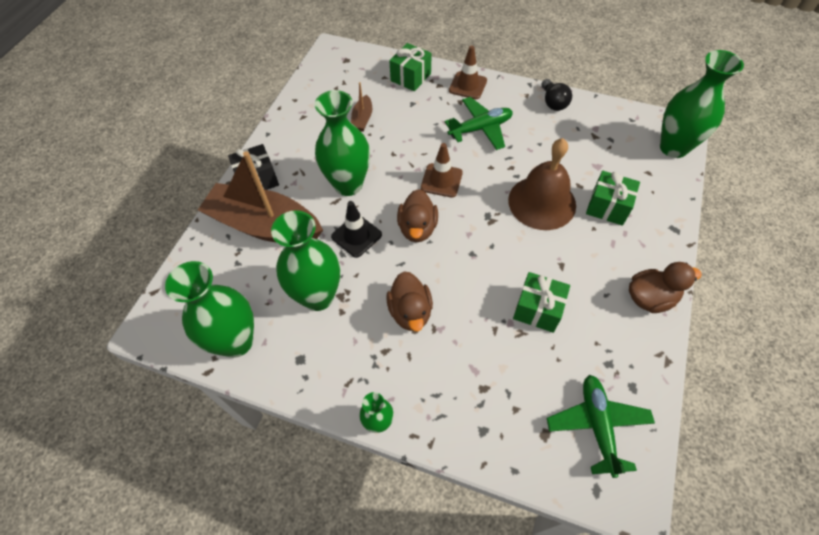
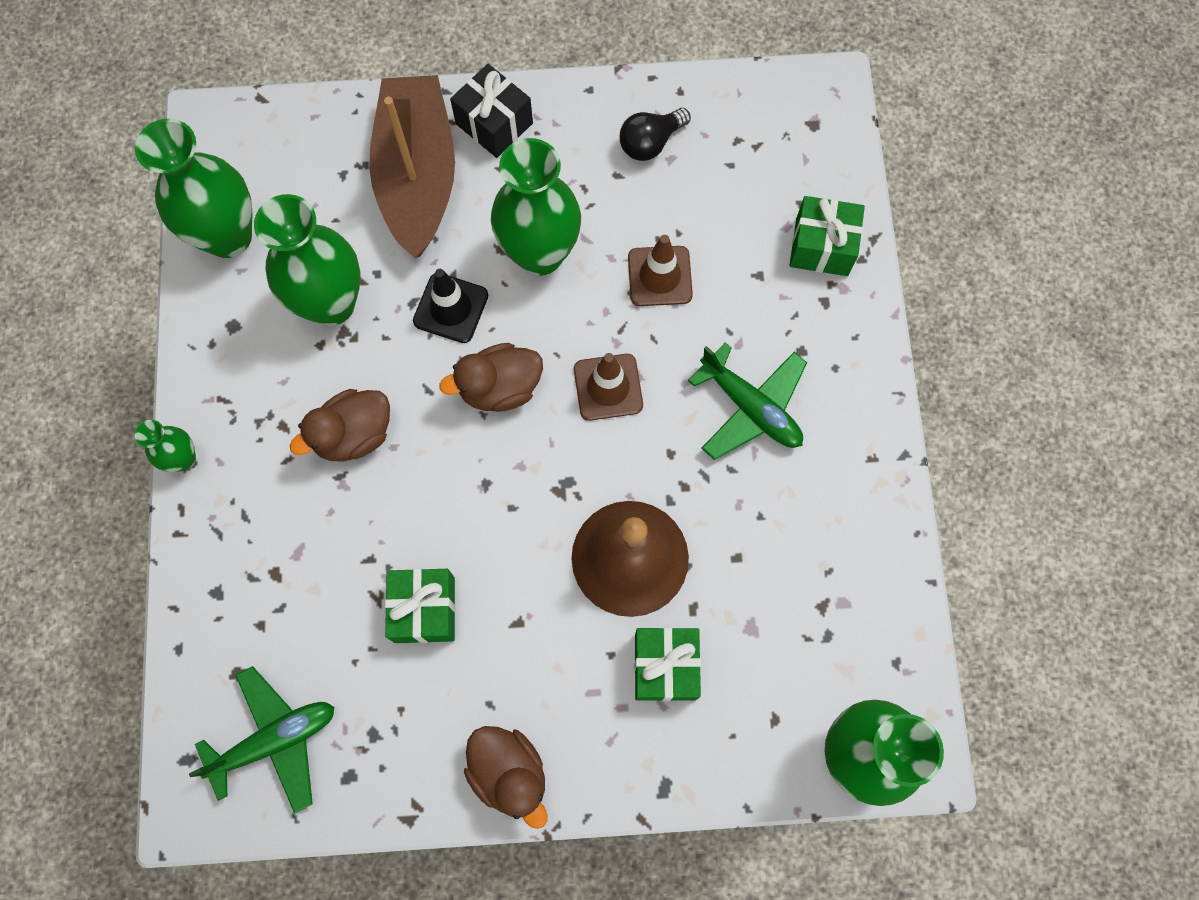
camera: 65 degrees right, 15 degrees up
brown boat [351,82,372,132] -> none
brown traffic cone [449,46,487,99] -> brown traffic cone moved to [628,235,693,306]
black light bulb [542,79,572,111] -> black light bulb moved to [620,108,691,161]

